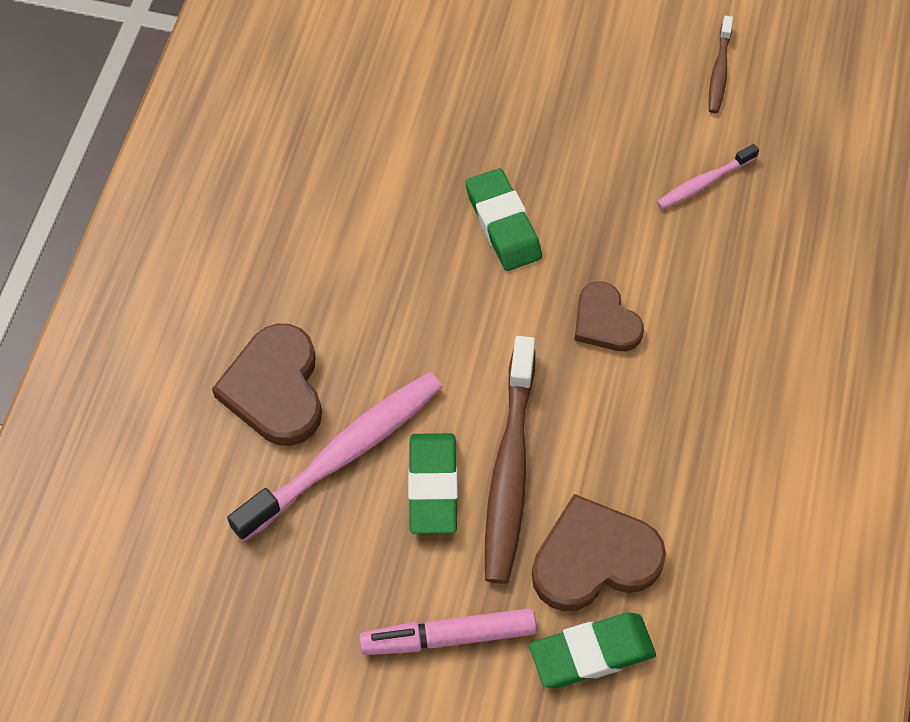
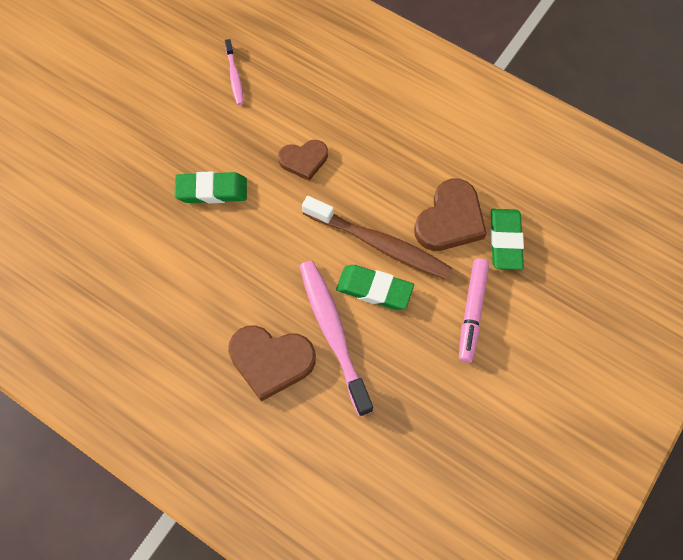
camera: 70 degrees left, 5 degrees up
brown heart [532,494,666,612] -> brown heart turned 150 degrees counterclockwise [414,179,487,251]
brown toothbrush [709,16,733,113] -> none

